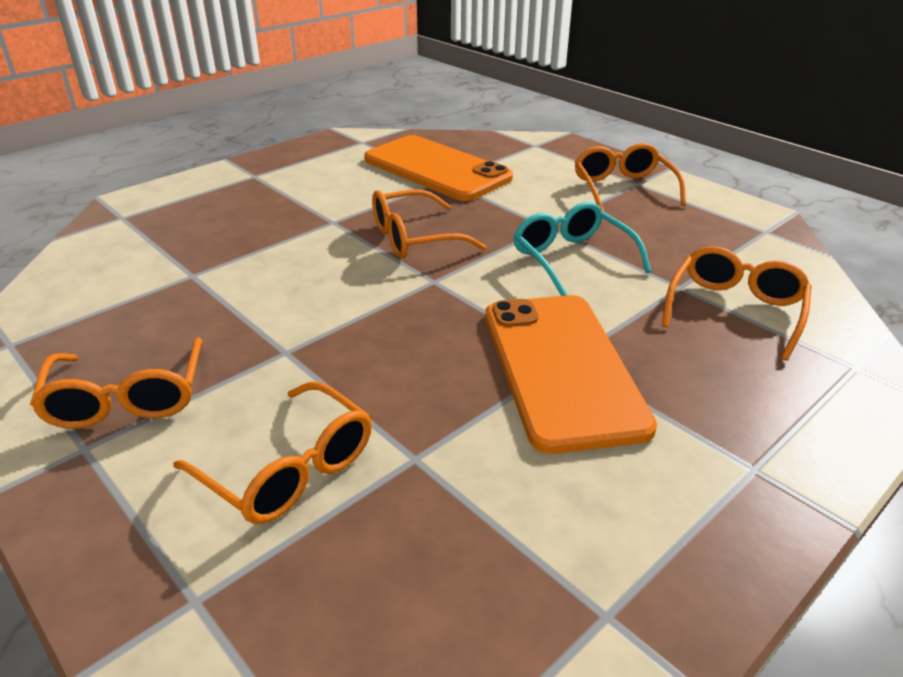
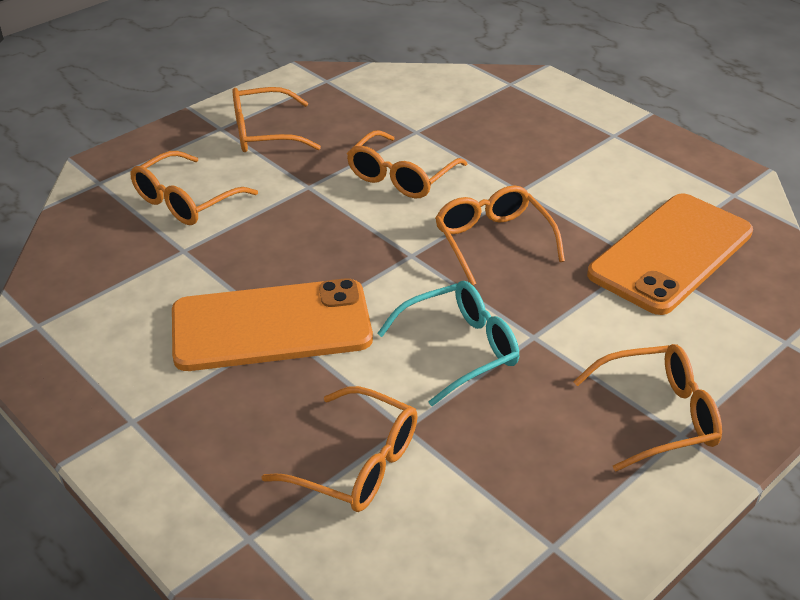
camera: 90 degrees right, 5 degrees up
none -> orange glasses [347,130,467,198]

